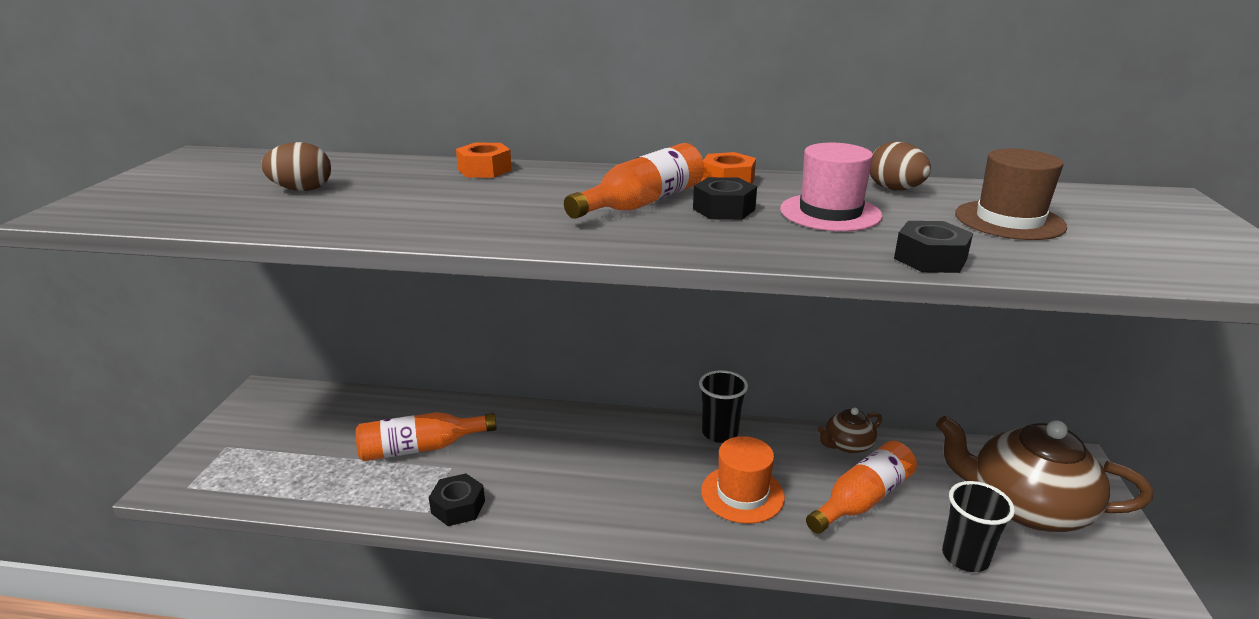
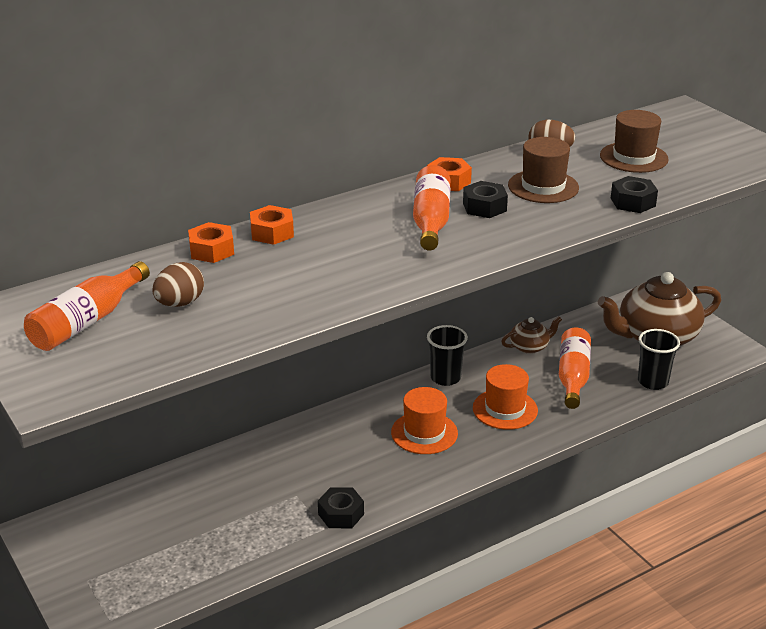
camera: 40 degrees left, 5 degrees up
orange bottle [356,412,497,461] -> orange bottle moved to [24,261,150,351]
pink hat [780,143,883,231] -> brown hat [508,137,579,203]
brown teapot [817,407,882,454] -> brown teapot turned 135 degrees counterclockwise [501,316,562,354]
none -> orange nut [188,222,234,263]
none -> orange hat [391,387,458,454]

